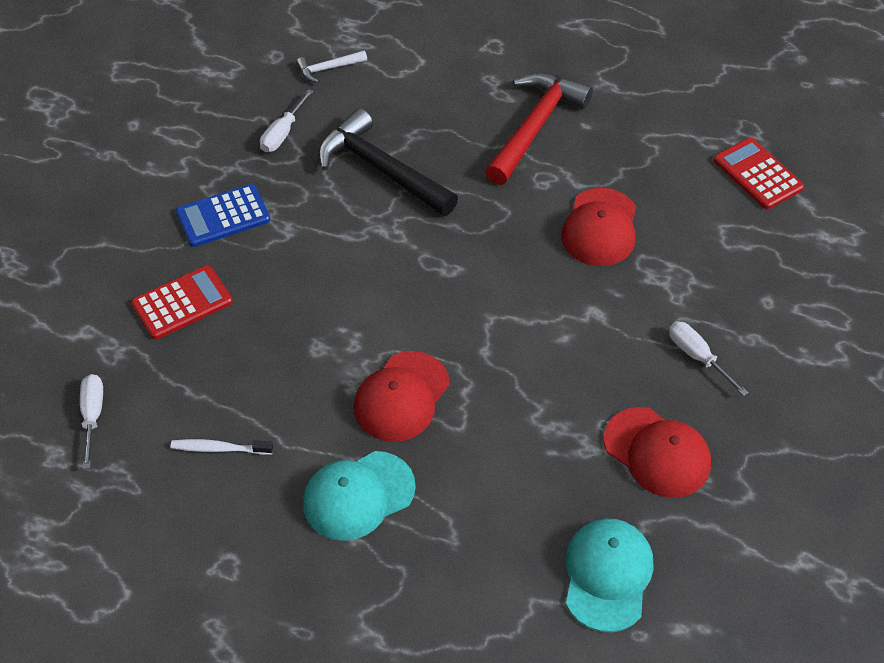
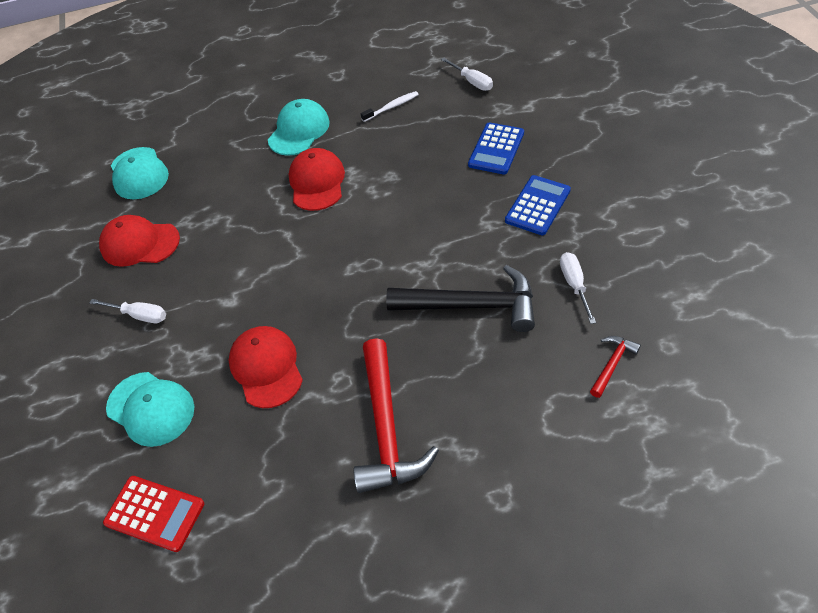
camera: 150 degrees right, 0 degrees up
red calculator [131,265,233,340] -> blue calculator [468,122,524,175]
white hammer [296,50,367,83] -> red hammer [590,336,641,398]
none -> turquoise cap [106,372,194,447]

